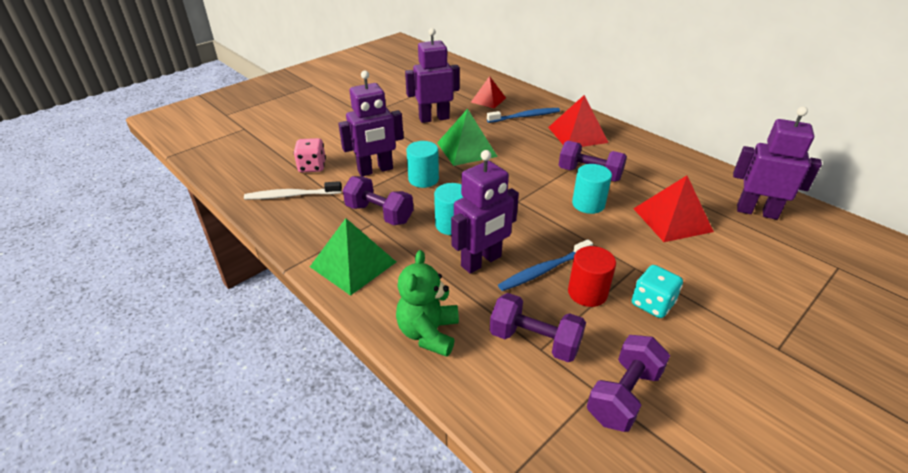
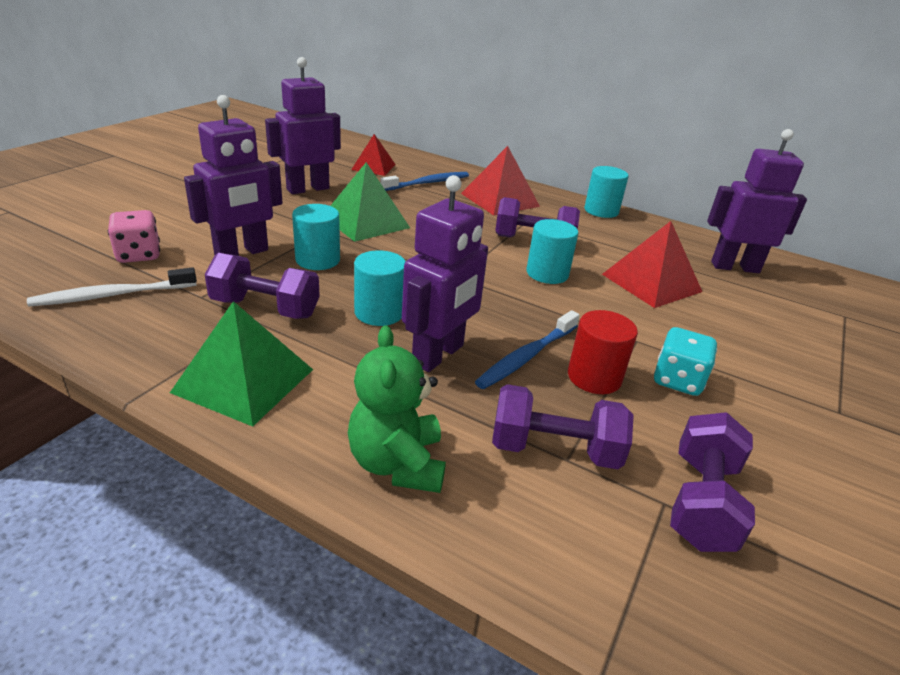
camera: 20 degrees left, 5 degrees down
none -> turquoise cylinder [584,166,629,218]

